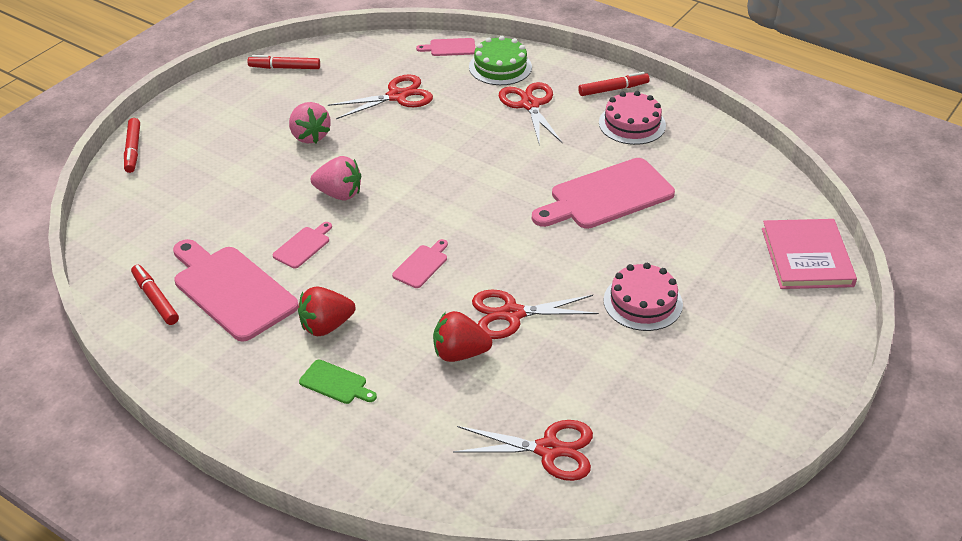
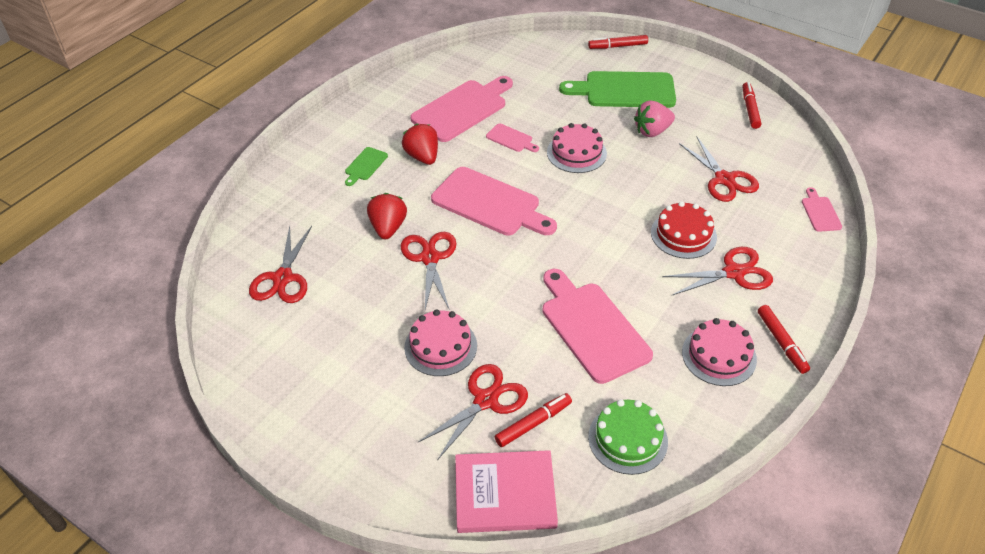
camera: 90 degrees right, 5 degrees up
red marker [131,265,179,325] -> red marker moved to [495,393,572,447]
pink strawberry [311,156,361,200] -> pink cake [547,123,607,173]
pink cutting board [392,239,448,288] -> pink cutting board [431,167,557,236], size x2.16
green cake [469,36,532,85] -> green cake moved to [588,399,668,475]
none -> red scissors [417,364,528,460]
none -> green cutting board [559,71,676,108]
none -> red cake [651,201,717,259]

